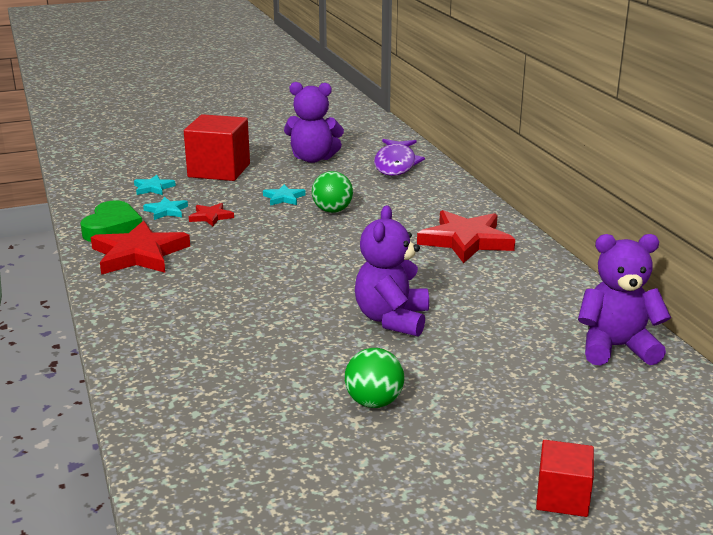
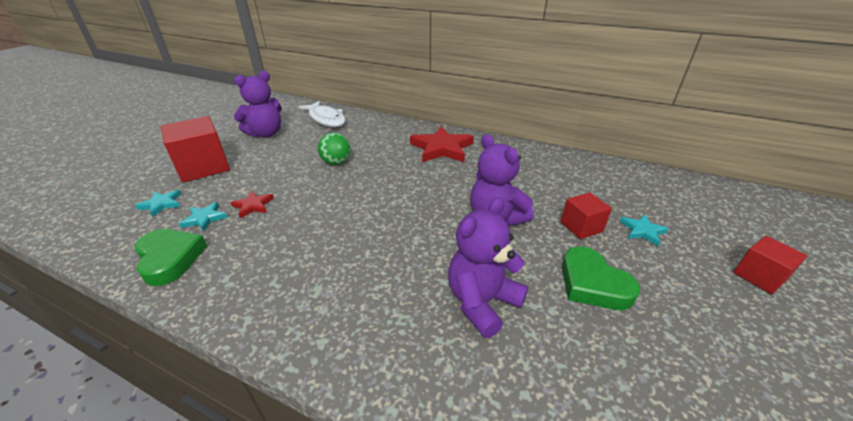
camera: 45 degrees left, 10 degrees up
red star [91,221,190,275] -> none
turquoise star [263,184,306,206] -> turquoise star moved to [619,214,669,246]
green ball [345,348,404,408] -> green heart [562,247,640,310]
purple fish [374,139,425,176] -> white fish [298,101,346,127]
purple teddy bear [578,234,671,366] -> purple teddy bear moved to [448,197,529,338]
none -> red cube [561,192,612,239]

